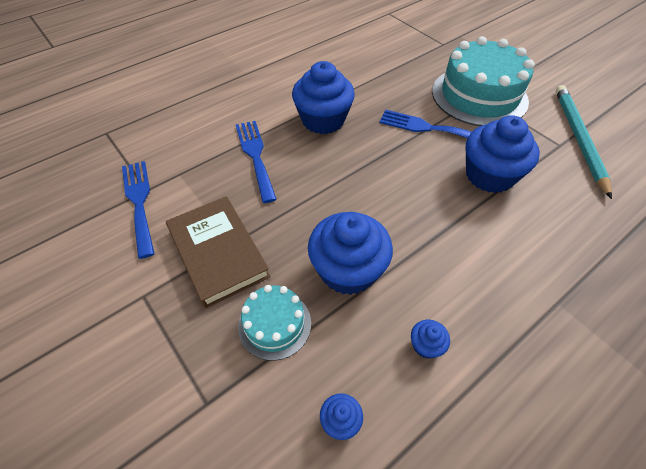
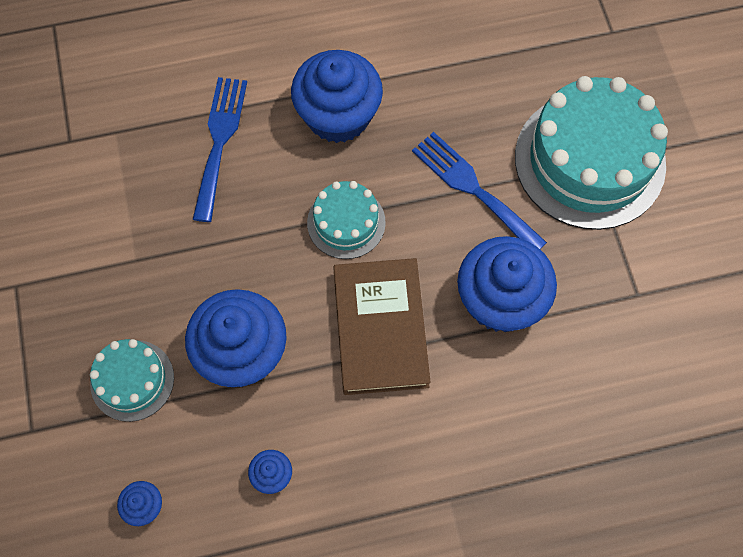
camera: 25 degrees right, 15 degrees up
blue fork [122,161,155,259] -> none
brown book [166,196,271,308] -> brown book moved to [333,258,431,395]
turquoise pencil [556,85,612,199] -> none
none -> turquoise cake [307,181,386,259]

